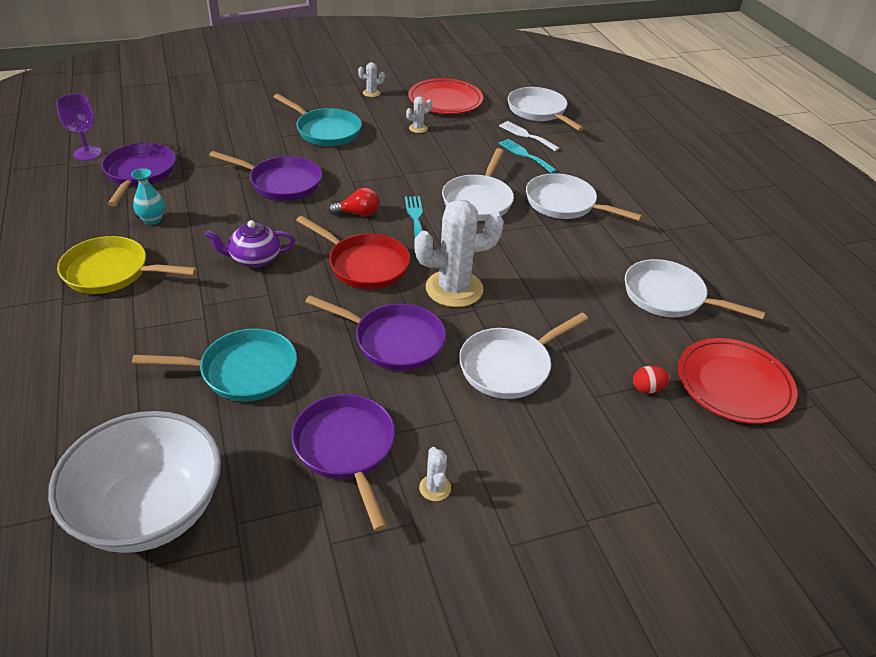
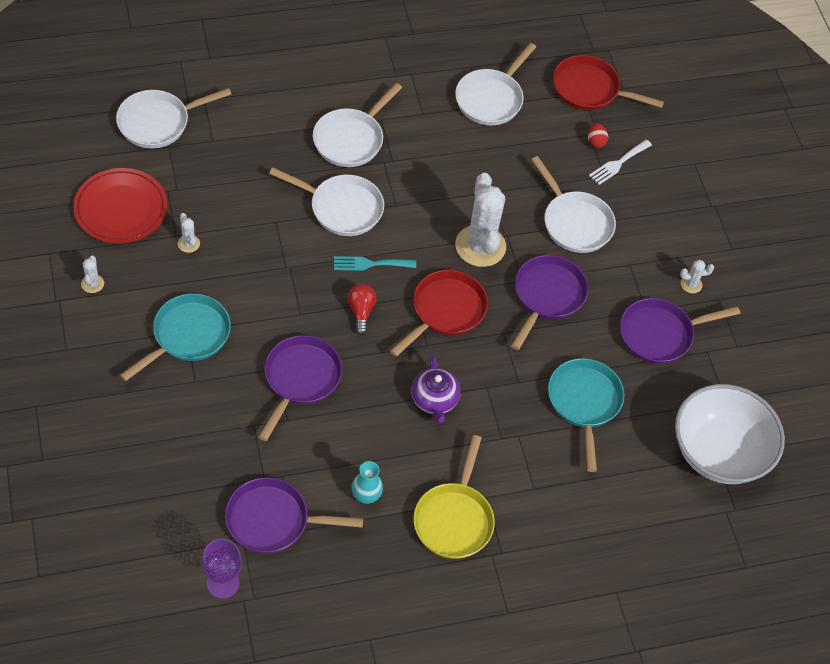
camera: 90 degrees left, 15 degrees up
turquoise fork [498,139,557,173] -> none
white fork [499,121,560,151] -> white fork moved to [589,140,652,185]
red plate [678,338,797,424] -> red pan [553,55,664,110]

